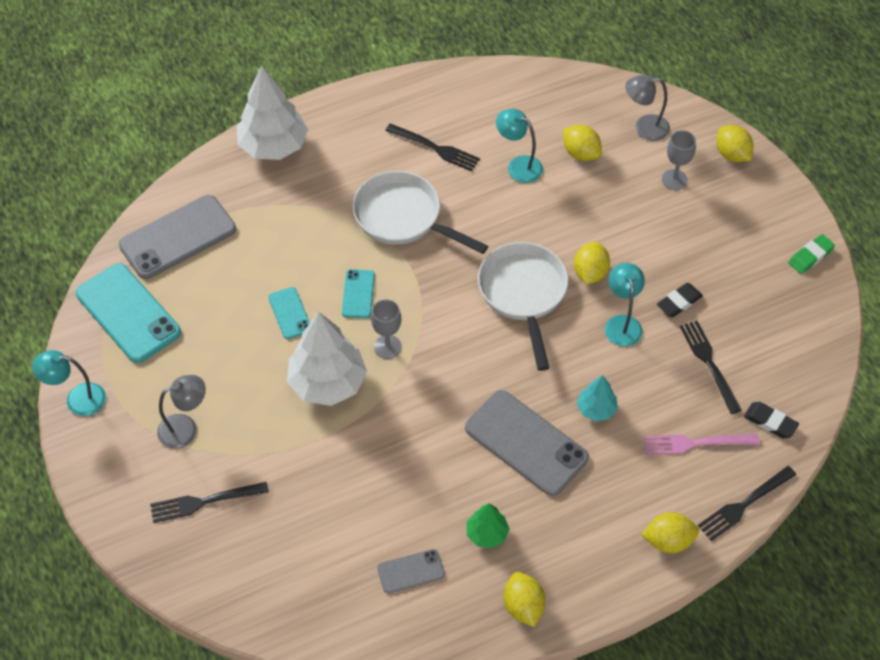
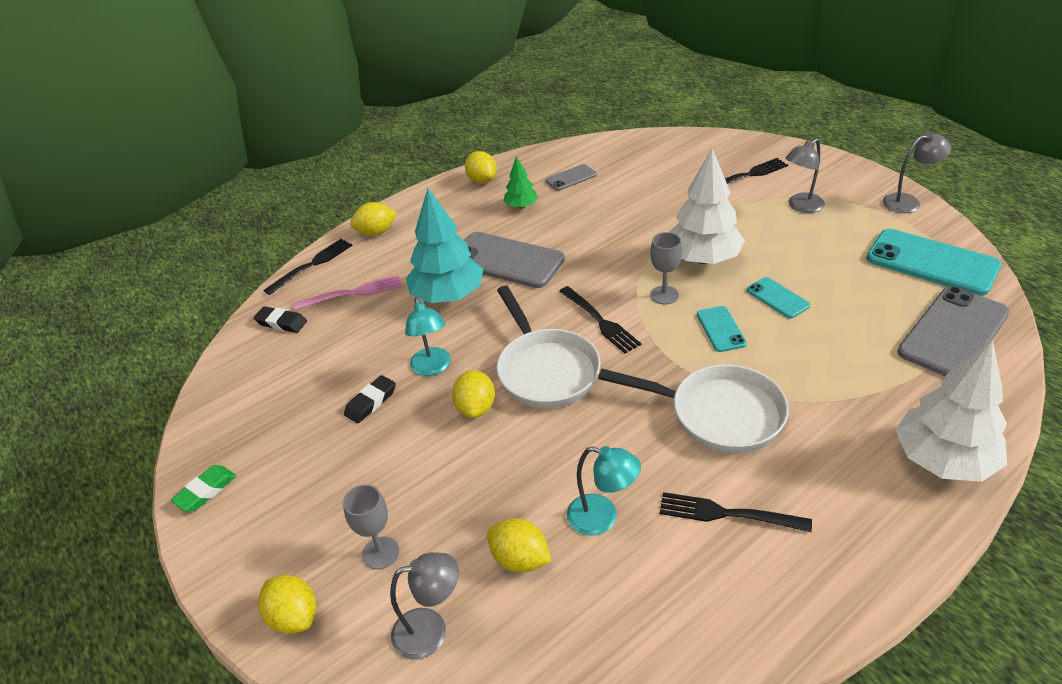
camera: 170 degrees right, 15 degrees down
turquoise lamp [32,350,106,416] -> grey lamp [883,132,951,213]
turquoise tree [577,375,618,421] -> turquoise tree [406,188,484,303], size x1.96
black fork [680,321,742,414] -> black fork moved to [559,286,641,354]

